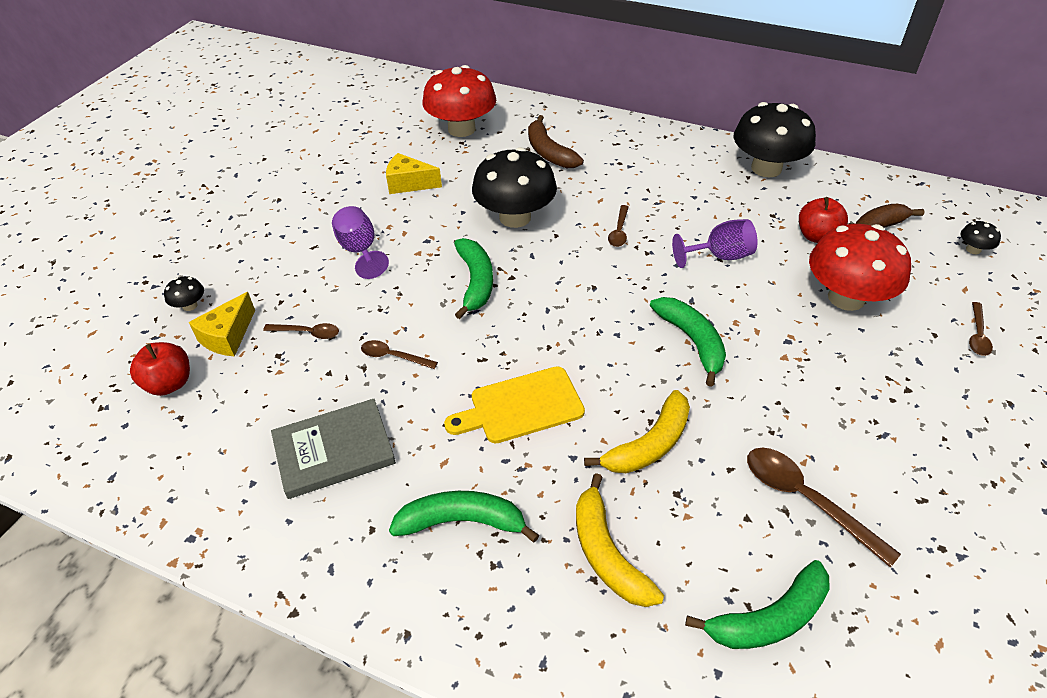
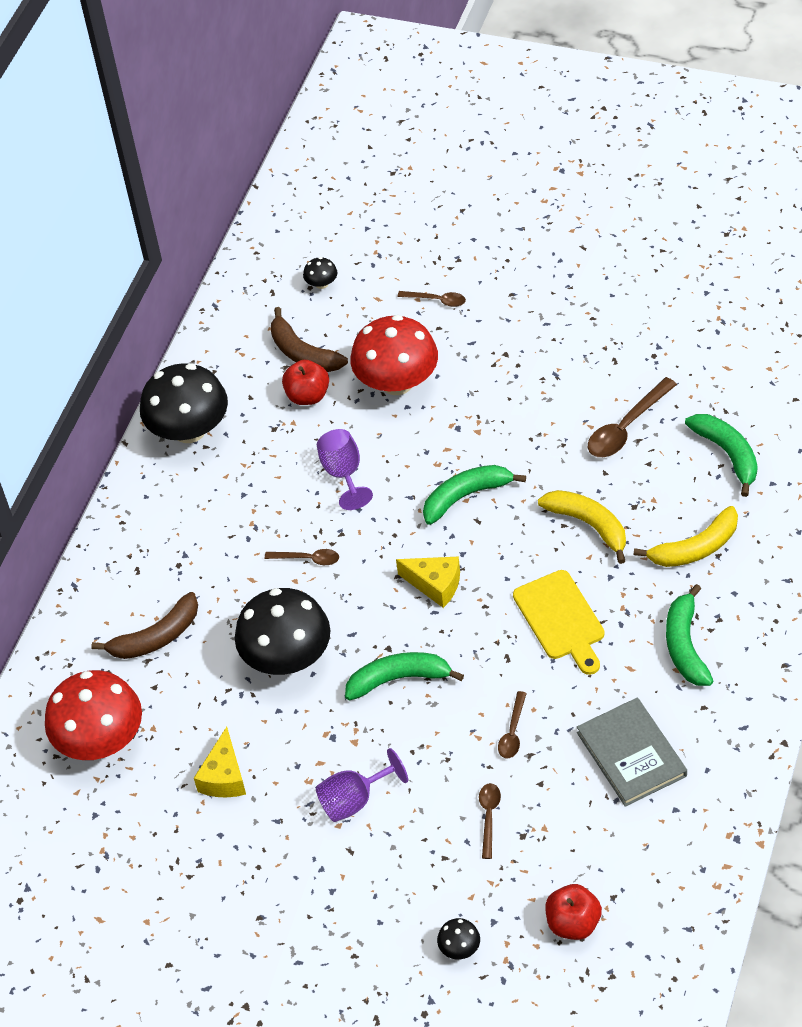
camera: 90 degrees left, 5 degrees up
yellow cheese [189,292,255,357] -> yellow cheese moved to [396,557,460,608]

